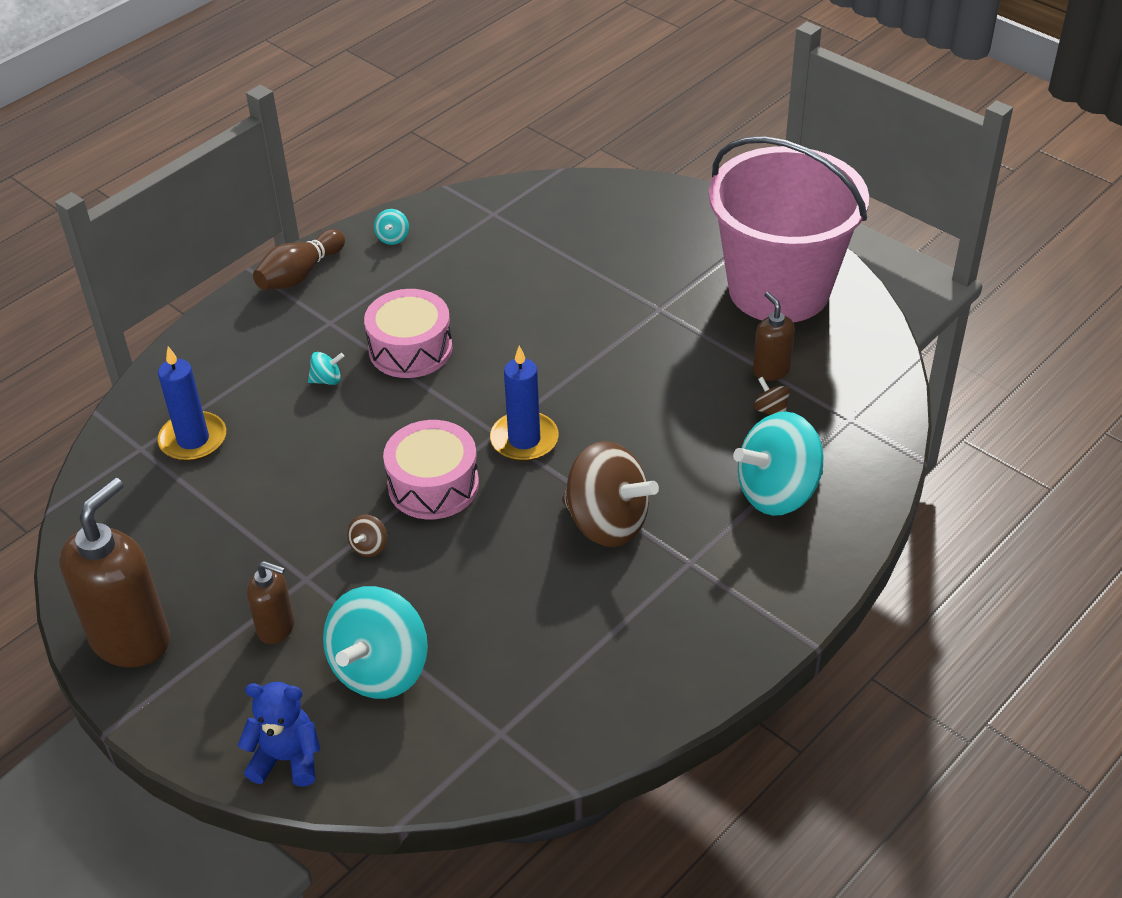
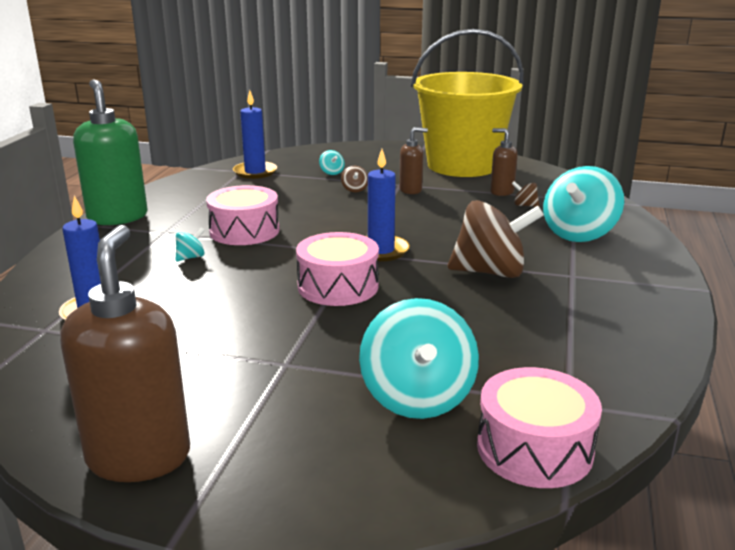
camera: 30 degrees left, 20 degrees down
blue teddy bear [238,682,321,787] -> none
brown soap dispenser [247,561,295,644] -> brown soap dispenser moved to [399,127,428,194]
brown bowling pin [253,229,345,290] -> green soap dispenser [73,79,148,225]
brown spinning top [347,514,387,557] -> brown spinning top moved to [341,166,368,192]
turquoise spinning top [374,209,409,245] -> turquoise spinning top moved to [319,150,345,175]
pink bucket [709,136,869,322] -> yellow bucket [411,29,524,177]
none -> blue candle [233,90,277,179]
none -> pink drum [477,367,602,488]

